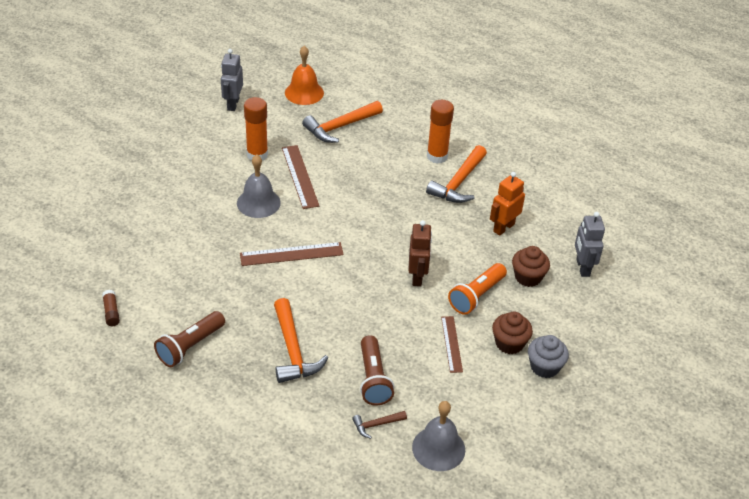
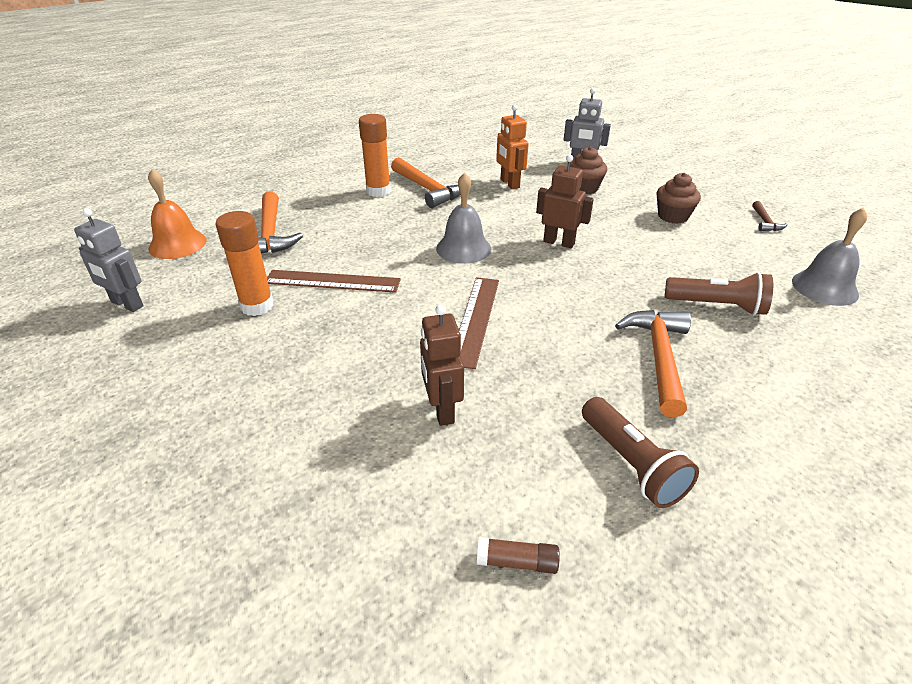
camera: 65 degrees left, 5 degrees down
grey bell [237,154,281,218] -> grey bell moved to [436,172,491,264]
orange hammer [274,298,328,383] -> orange hammer turned 90 degrees counterclockwise [615,310,691,418]
brown hammer [352,411,407,439] -> brown hammer moved to [752,201,787,231]
brown ruler [441,316,463,373] -> none
orange flashlight [448,263,507,315] -> none
grey cupcake [528,335,569,378] -> none
none -> brown robot [420,305,464,426]

